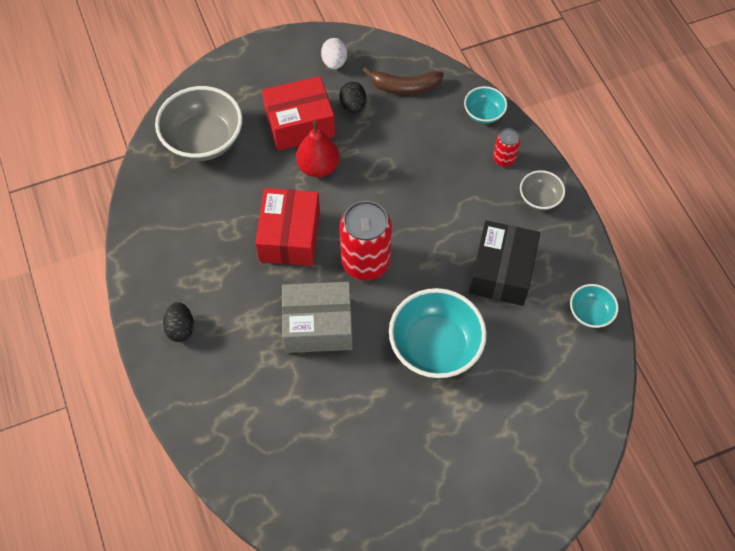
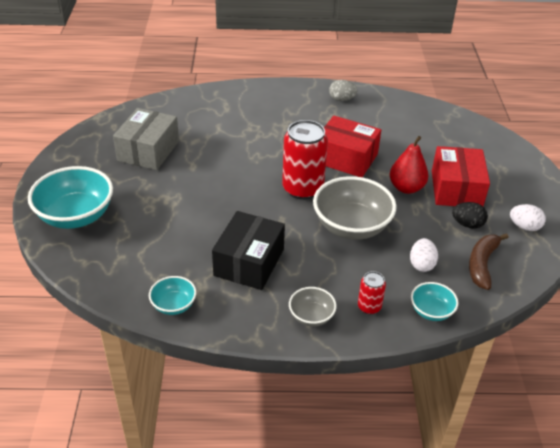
camera: 110 degrees right, 20 degrees down
grey bowl [155,86,242,161] -> grey bowl moved to [313,176,397,240]
black egg [163,302,194,342] -> none
grey box [282,282,353,353] -> grey box moved to [113,108,179,170]
turquoise bowl [389,288,487,378] -> turquoise bowl moved to [28,166,113,229]
black box [469,220,540,306] -> black box turned 75 degrees clockwise [212,211,285,290]
none -> grey egg [329,80,357,101]
none -> white egg [410,238,438,272]

